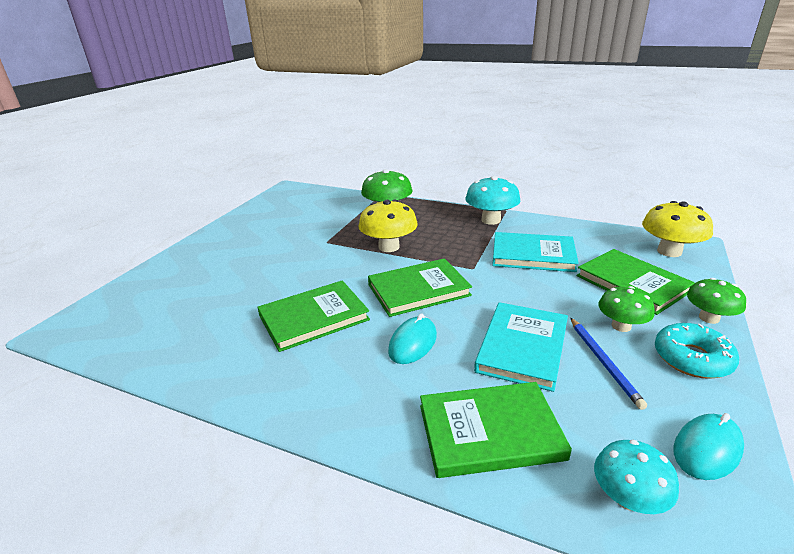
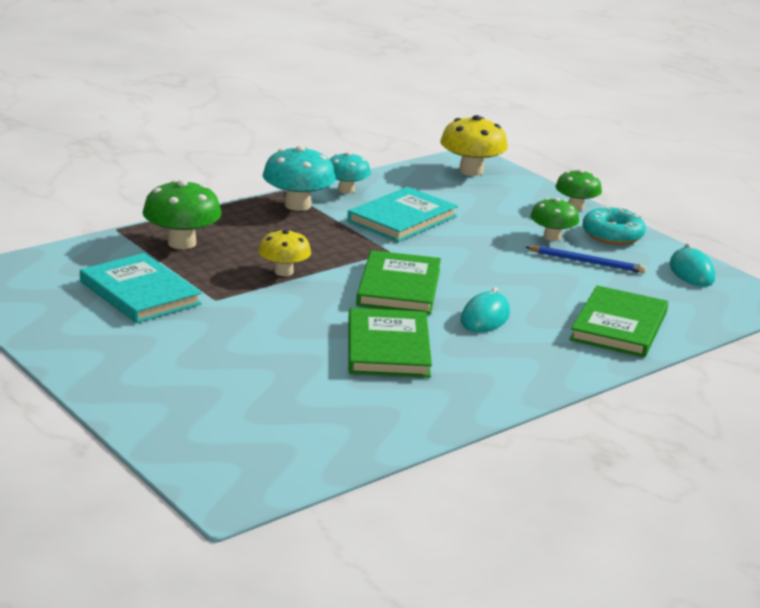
camera: 65 degrees left, 5 degrees down
yellow mushroom [358,200,418,252] -> yellow mushroom [258,230,311,276], size x0.66
turquoise mouse [388,313,437,364] -> turquoise mouse turned 60 degrees clockwise [461,287,510,332]
turquoise book [474,302,568,392] -> turquoise book moved to [80,253,202,323]
green book [576,249,695,315] -> none
turquoise mushroom [594,440,679,514] -> turquoise mushroom moved to [329,152,371,194]

